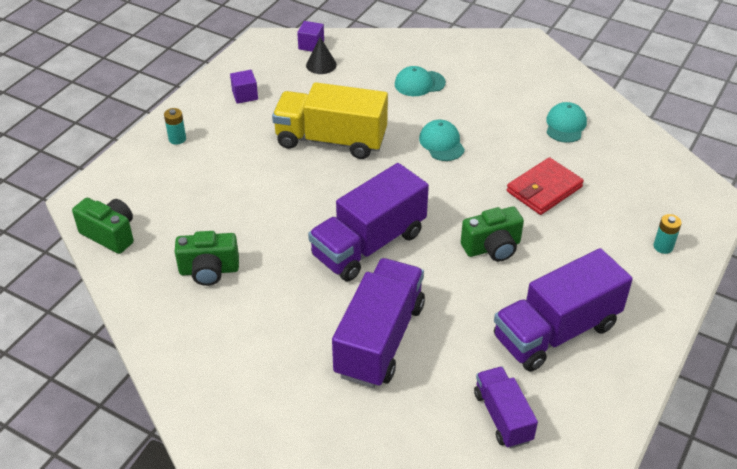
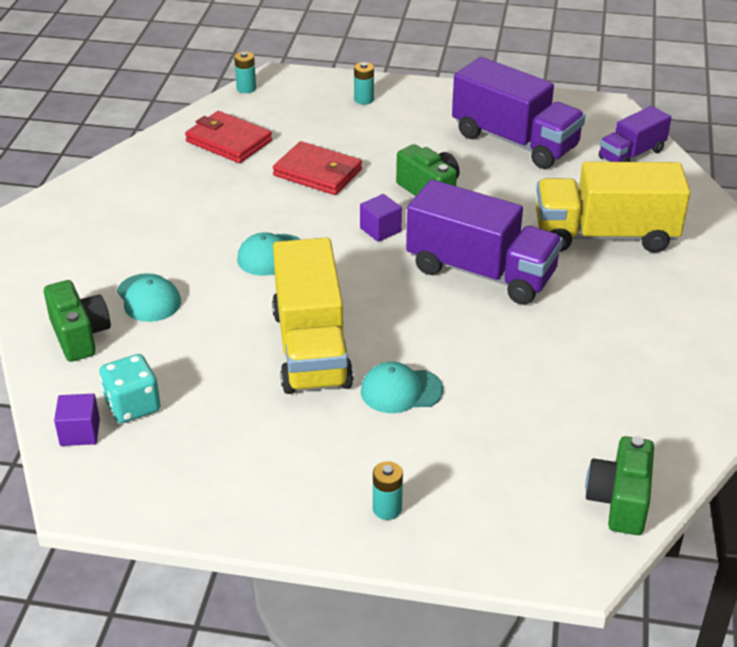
camera: 110 degrees left, 5 degrees down
green camera [175,231,239,286] -> green camera moved to [44,280,111,362]
purple cube [230,70,258,104] -> purple cube moved to [360,194,402,242]
black cone [306,37,337,74] -> turquoise dice [99,354,161,423]
purple truck [332,258,425,388] -> yellow truck [536,162,690,253]
turquoise cap [546,102,587,143] -> turquoise cap moved to [361,362,443,413]
none -> red wallet [185,111,272,163]
none -> turquoise battery [234,51,256,93]

